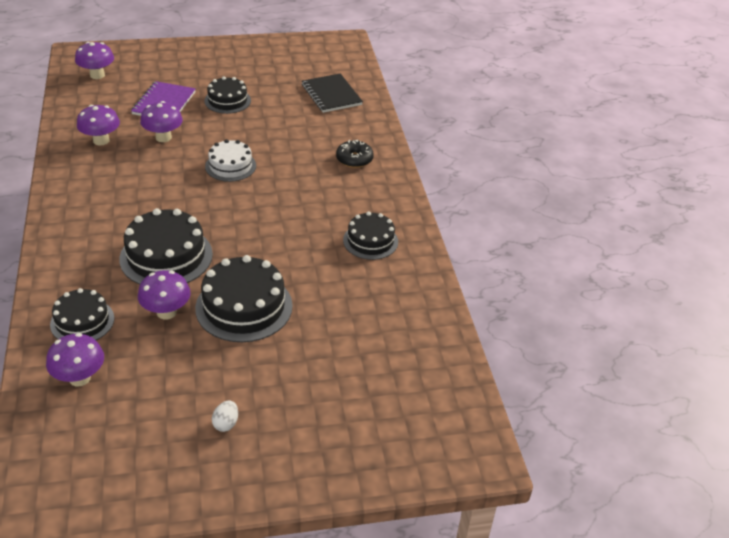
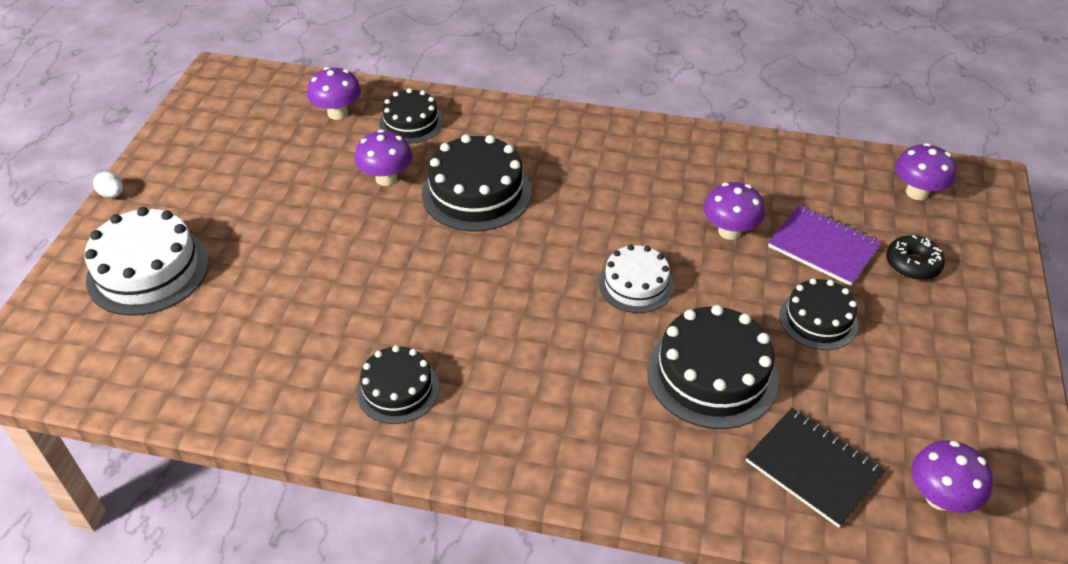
camera: 115 degrees right, 5 degrees up
purple mushroom [77,105,120,145] -> purple mushroom moved to [911,440,993,513]
black cake [195,255,293,342] -> black cake moved to [647,305,778,429]
white egg [212,400,238,432] -> white egg moved to [93,171,123,198]
black notebook [302,73,363,113] -> black notebook turned 45 degrees clockwise [746,408,886,528]
black donut [336,140,374,168] -> black donut moved to [886,235,945,280]
none -> white cake [84,207,209,316]

